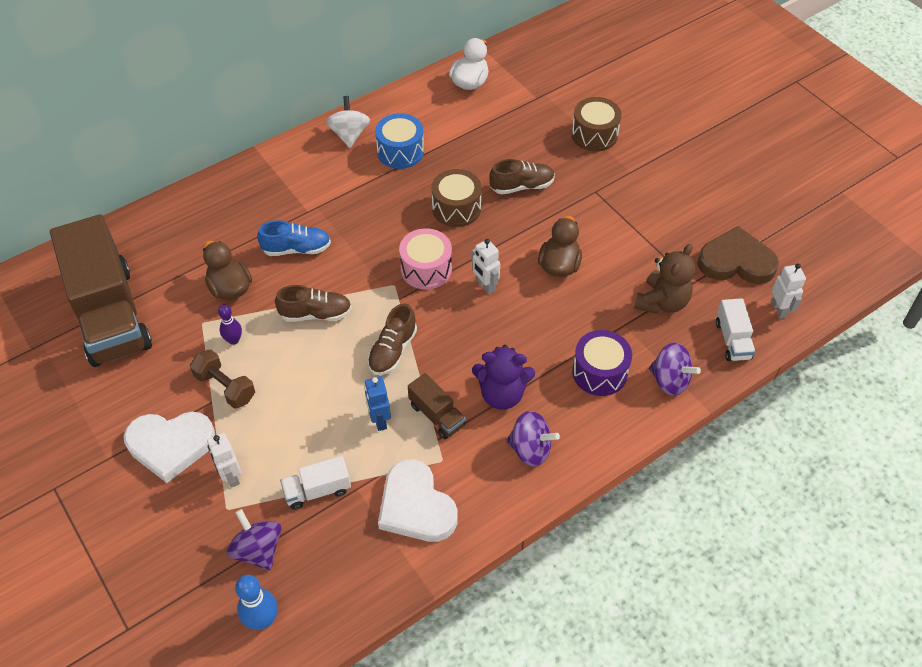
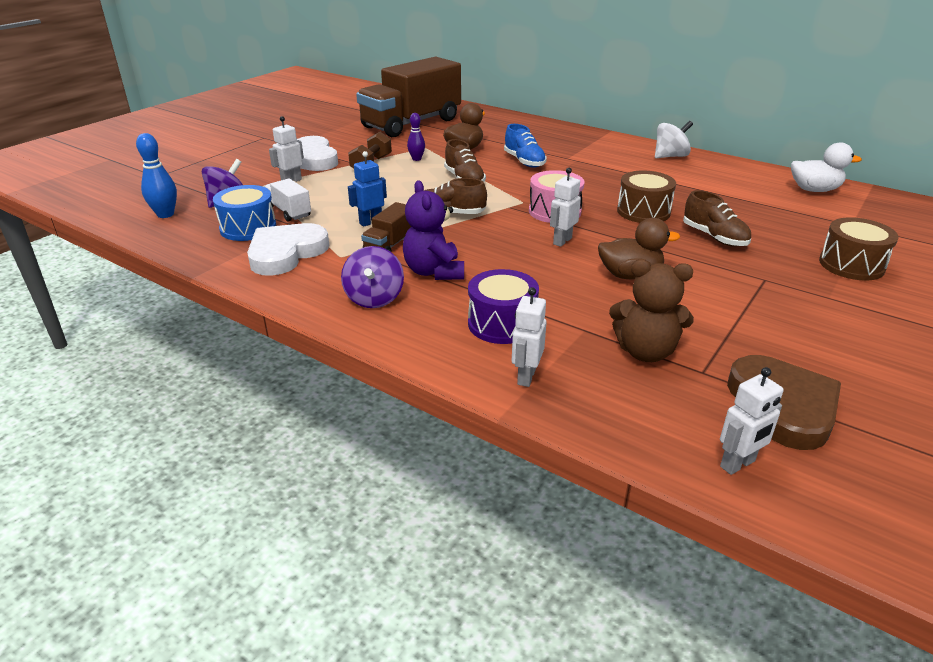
camera: 70 degrees right, 20 degrees down
blue drum [375,113,424,169] -> blue drum moved to [213,185,276,241]
purple spinning top [649,343,701,396] -> white robot [512,287,547,387]
white truck [716,298,755,361] -> none

